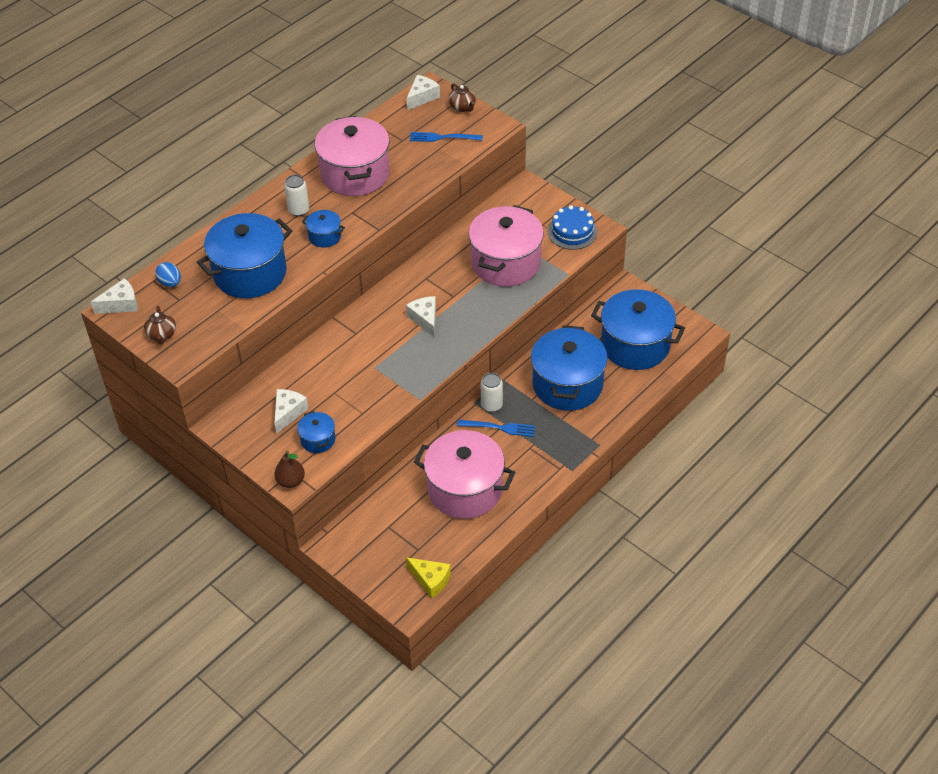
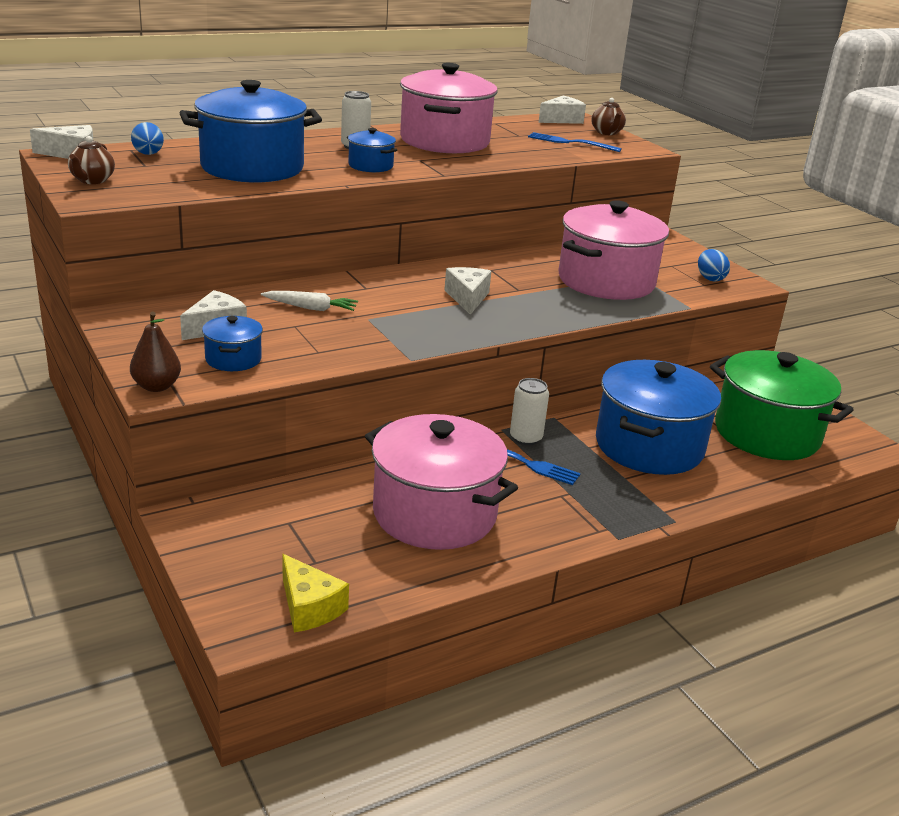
camera: 15 degrees right, 20 degrees down
blue cake [548,205,597,250] -> blue egg [698,249,730,281]
blue pot [591,289,685,370] -> green pot [710,350,854,460]
none -> white carrot [261,291,358,311]

